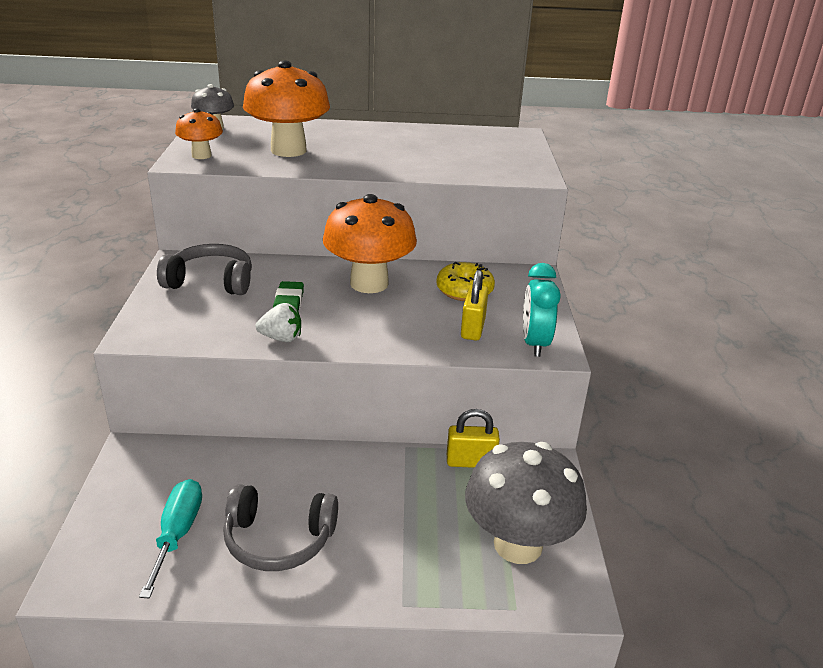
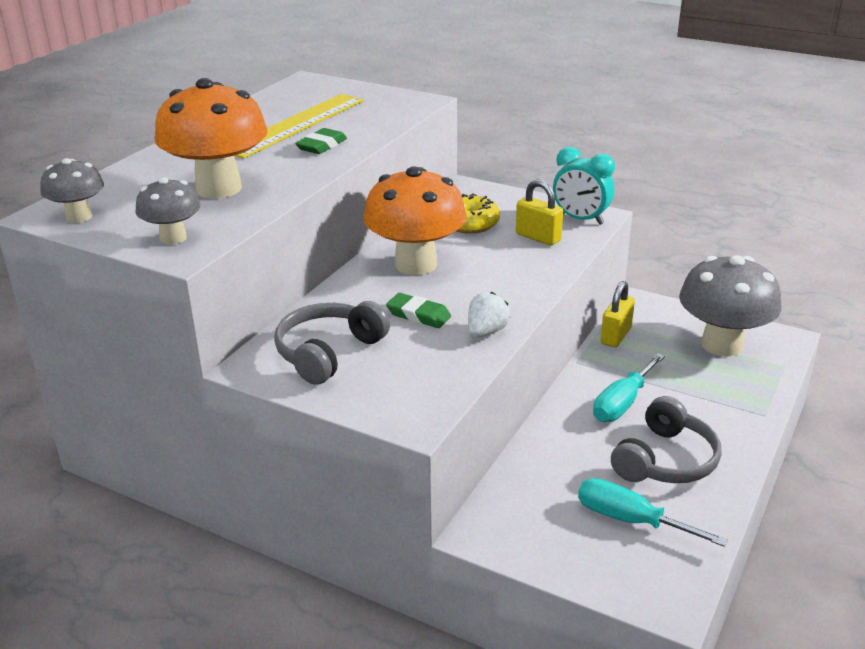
camera: 60 degrees left, 0 degrees up
orange mushroom [175,108,223,159] -> grey mushroom [135,177,201,245]
none -> yellow ruler [234,94,364,158]
none -> green eraser [295,128,347,154]
none -> turquoise screwdriver [593,353,665,422]

